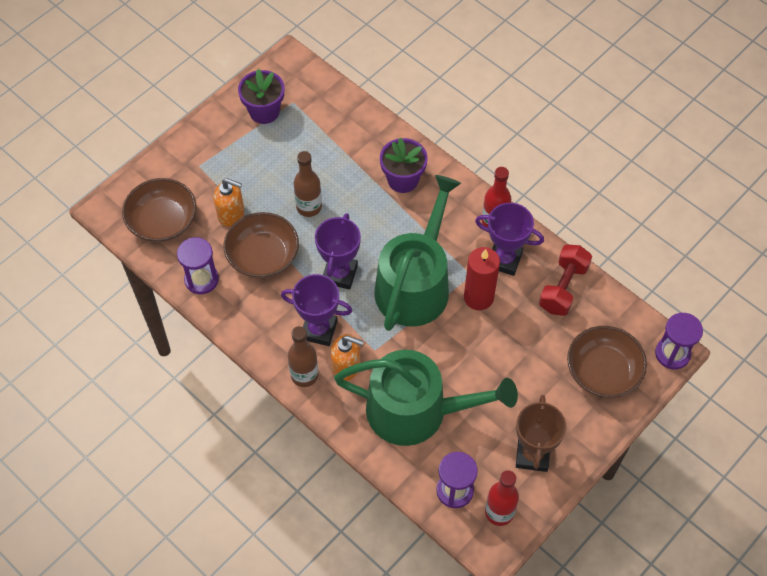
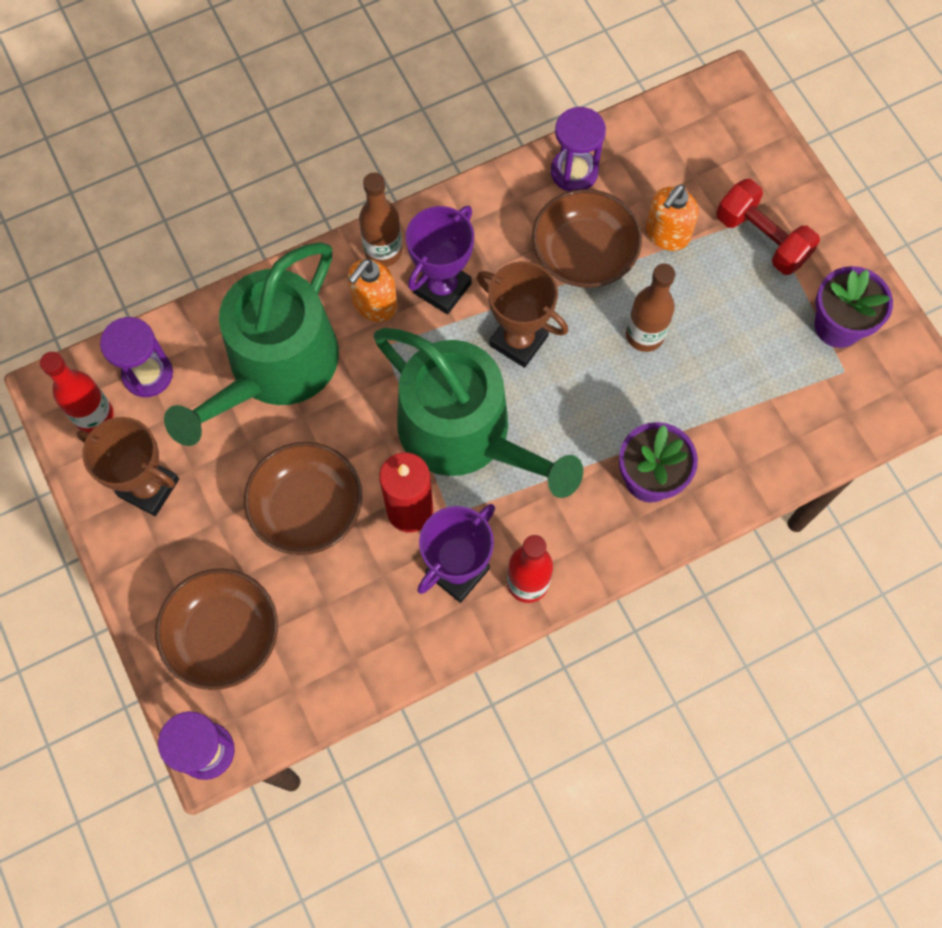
camera: 110 degrees right, 10 degrees up
brown bowl [122,178,197,242] -> brown bowl moved to [244,442,362,555]
purple trophy [315,213,361,290] -> brown trophy [477,261,568,368]
red dumbbell [539,244,592,316] -> red dumbbell moved to [716,179,820,275]

